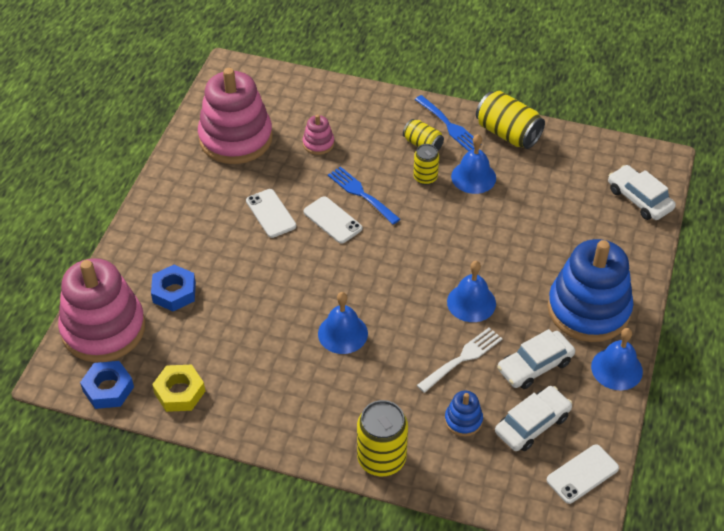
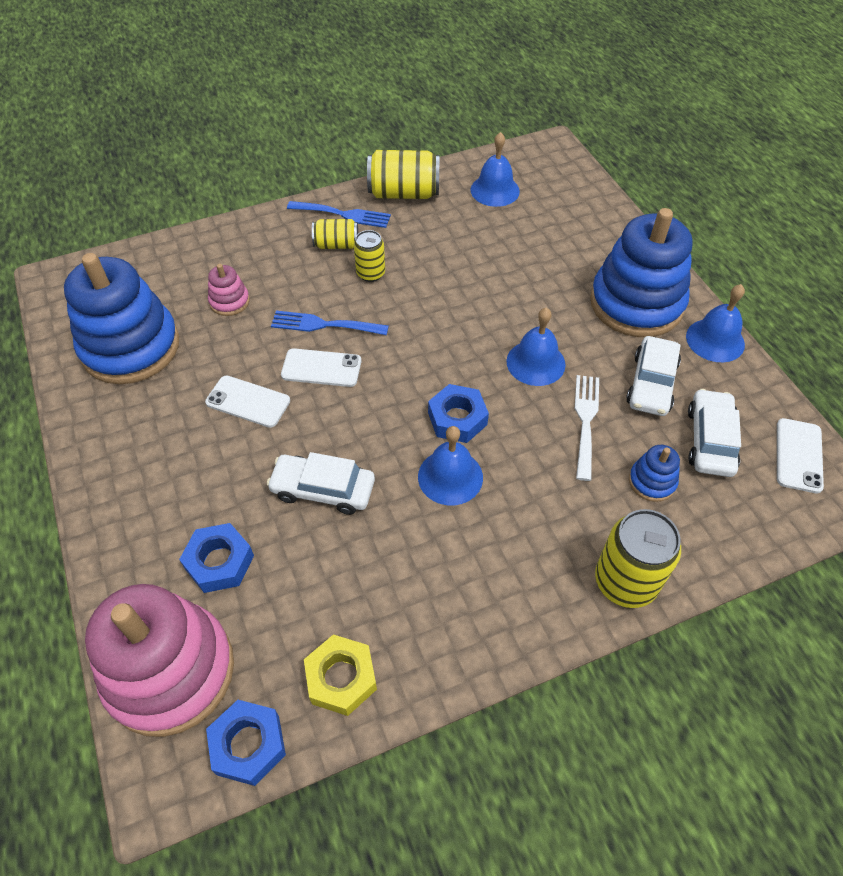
camera: 40 degrees left, 5 degrees up
pink stacking toy [198,68,273,164] -> blue stacking toy [64,253,179,384]
blue bell [451,134,496,194] -> blue bell moved to [470,132,520,207]
white car [608,165,676,220] -> white car moved to [267,452,375,515]
none -> blue nut [428,384,489,443]

